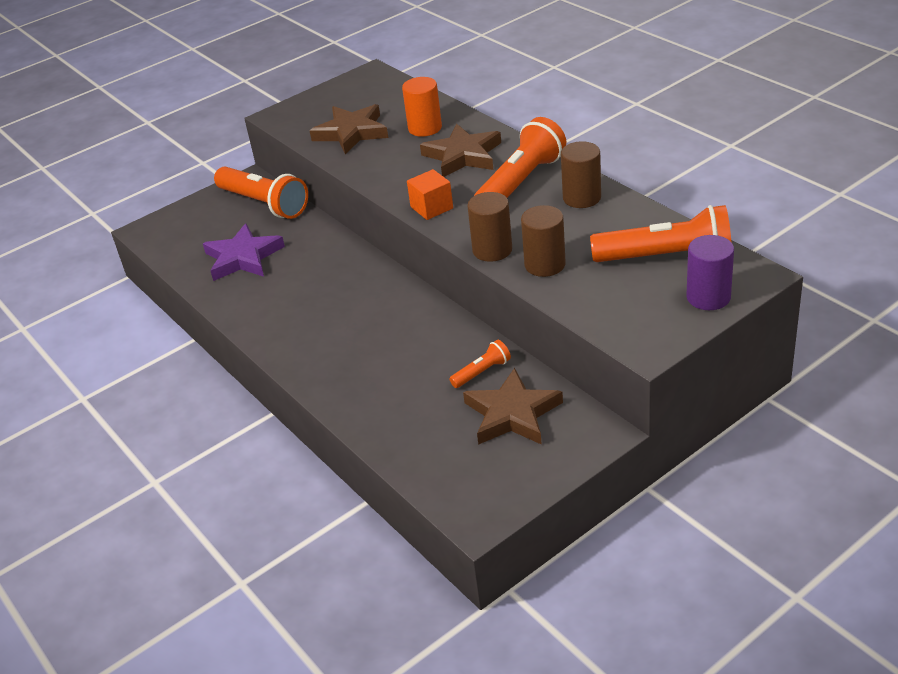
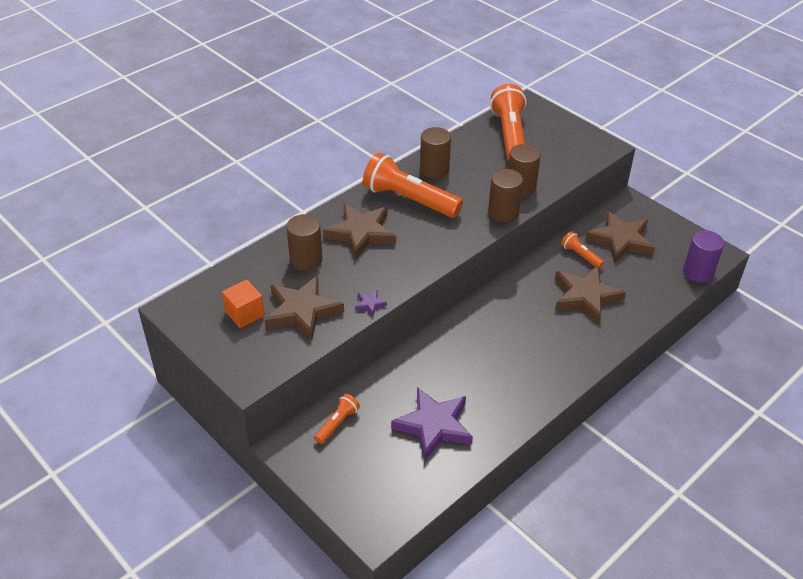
camera: 100 degrees left, 5 degrees up
orange flashlight [214,167,308,219] -> orange flashlight [314,394,360,444], size x0.48
orange cylinder [402,77,442,137] -> brown cylinder [286,214,323,271]
orange cube [407,169,453,220] -> orange cube moved to [222,279,265,328]
purple cylinder [686,235,734,310] -> purple cylinder moved to [683,230,724,283]
none -> purple star [355,291,387,316]
none -> brown star [555,266,626,324]

